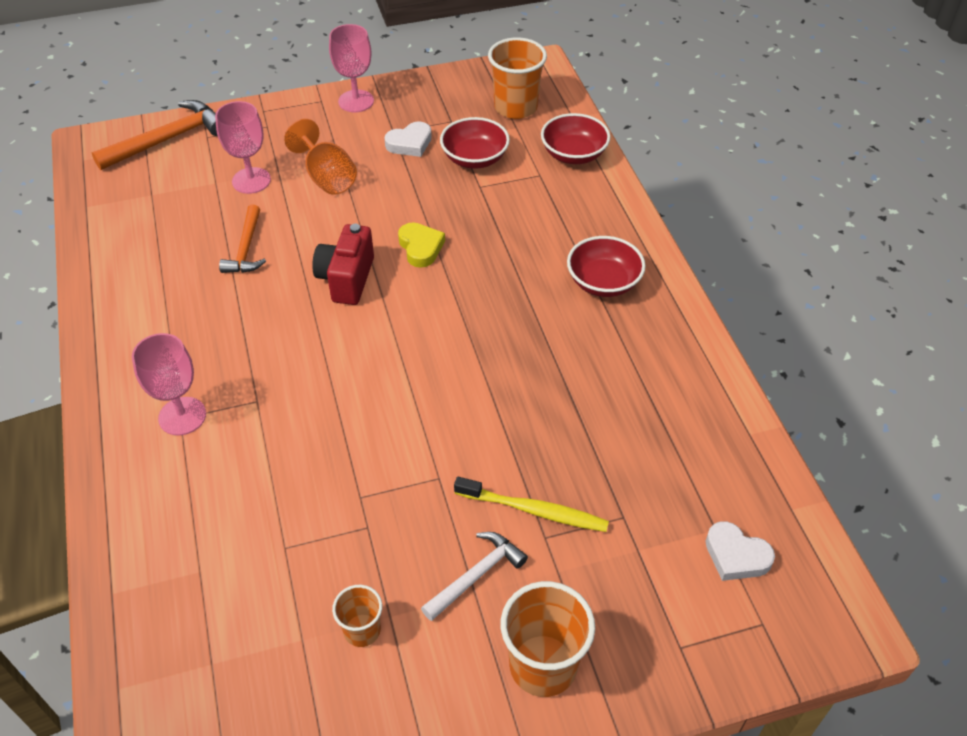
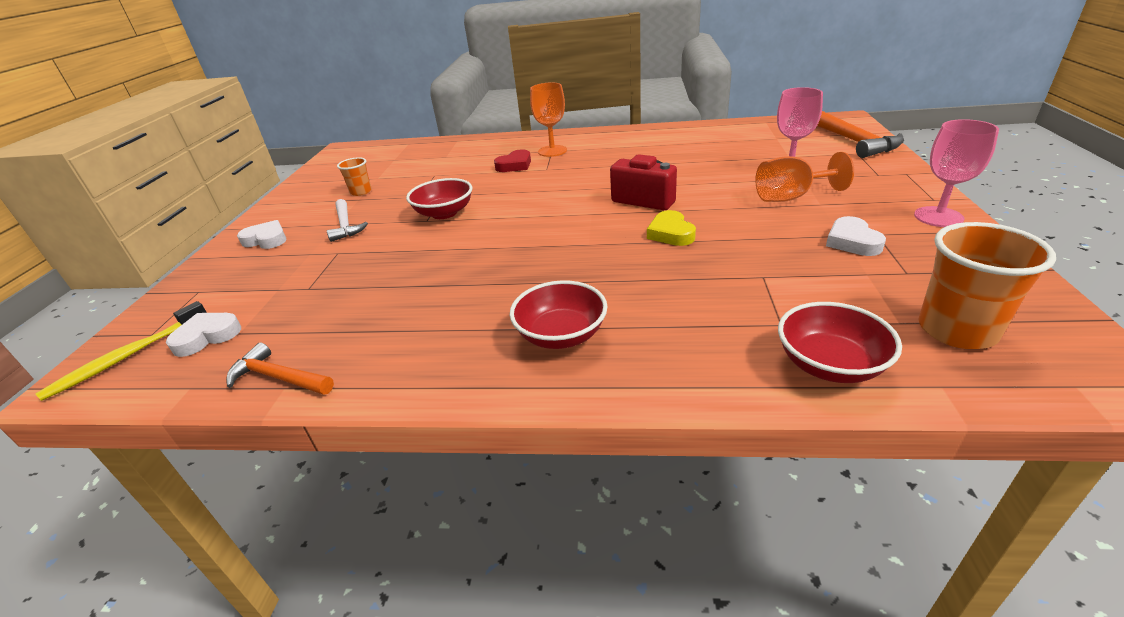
camera: 115 degrees right, 15 degrees down
pink goblet [132,333,206,436] -> orange goblet [530,83,567,157]
orange hammer [219,205,266,273] -> orange hammer moved to [226,342,334,395]
yellow heart [398,223,445,268] -> yellow heart turned 75 degrees clockwise [647,210,696,246]
red bowl [440,117,510,169] -> red bowl moved to [406,178,472,219]
yellow toothbrush [454,477,609,532] -> yellow toothbrush moved to [36,301,207,401]
orange cup [501,581,595,697] -> white heart [237,220,287,249]
none -> red heart [494,149,531,172]

